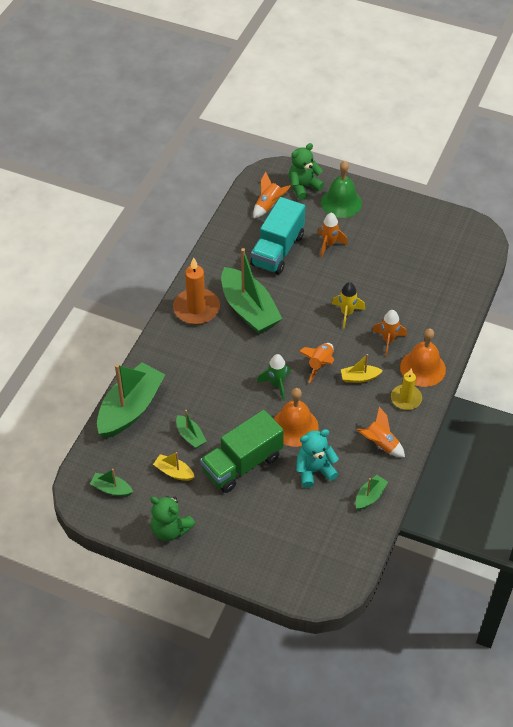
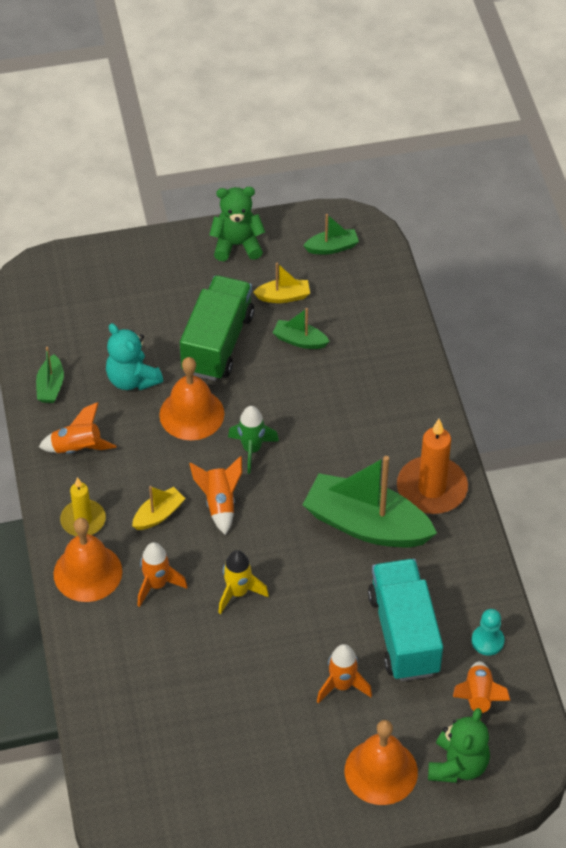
camera: 145 degrees right, 0 degrees up
green boat [97,363,166,438] -> none
turquoise teddy bear [296,429,339,488] -> turquoise teddy bear turned 105 degrees clockwise [106,323,163,390]
green bell [321,161,362,218] -> orange bell [345,720,418,805]
none -> turquoise pawn [471,609,505,655]

